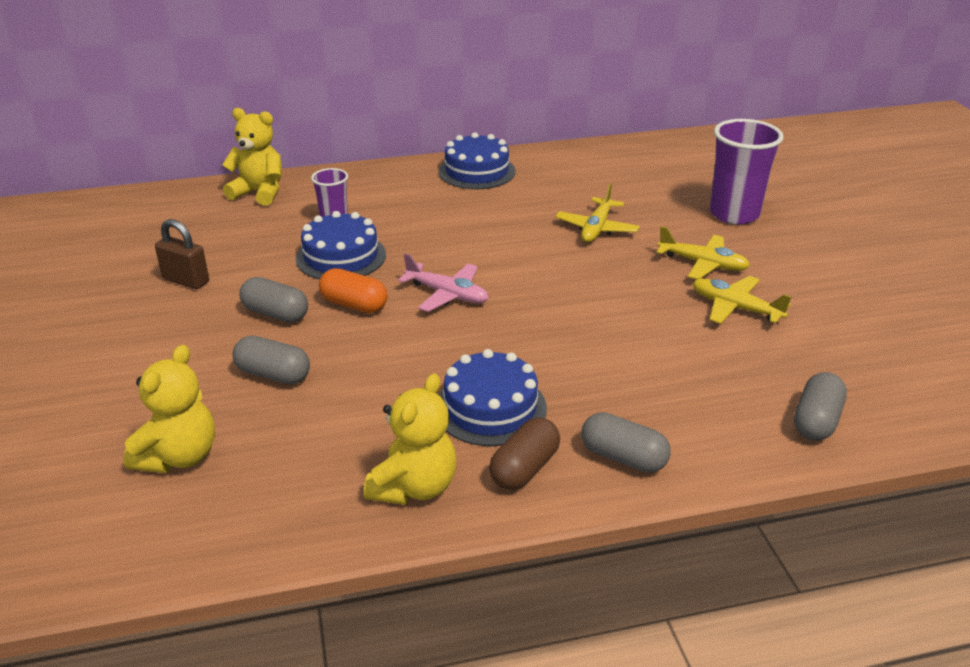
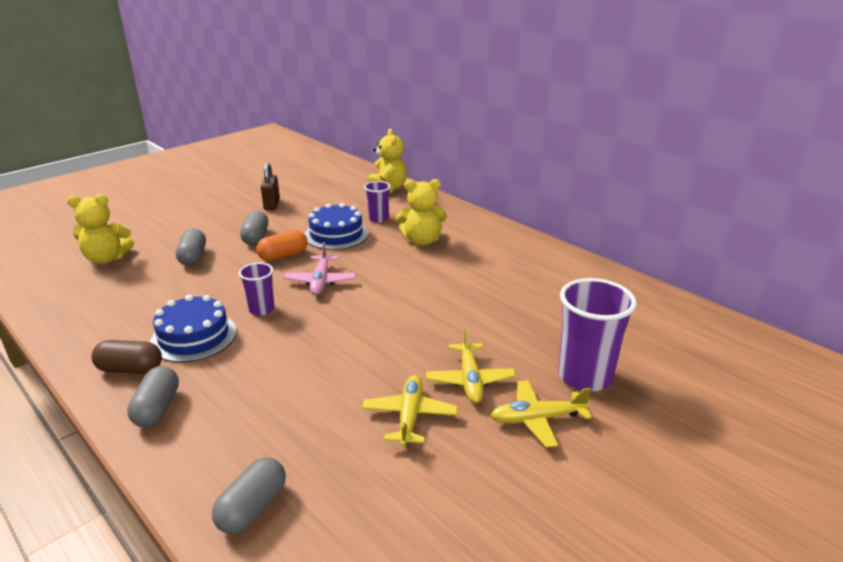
camera: 60 degrees right, 5 degrees down
orange capsule [319,268,388,313] -> orange capsule turned 60 degrees clockwise [256,230,308,261]
yellow teddy bear [364,373,456,505] -> yellow teddy bear moved to [396,179,447,246]
blue cake [438,132,516,189] -> none
yellow plane [555,183,639,243] -> yellow plane moved to [491,380,592,448]
grey capsule [794,372,847,441] -> grey capsule turned 60 degrees counterclockwise [212,457,286,534]
none -> purple cup [239,263,275,316]

